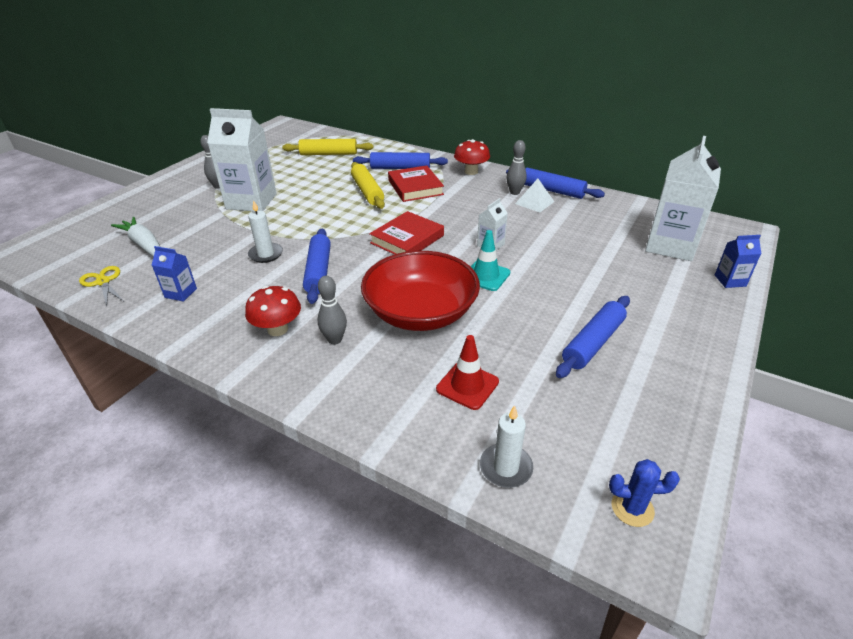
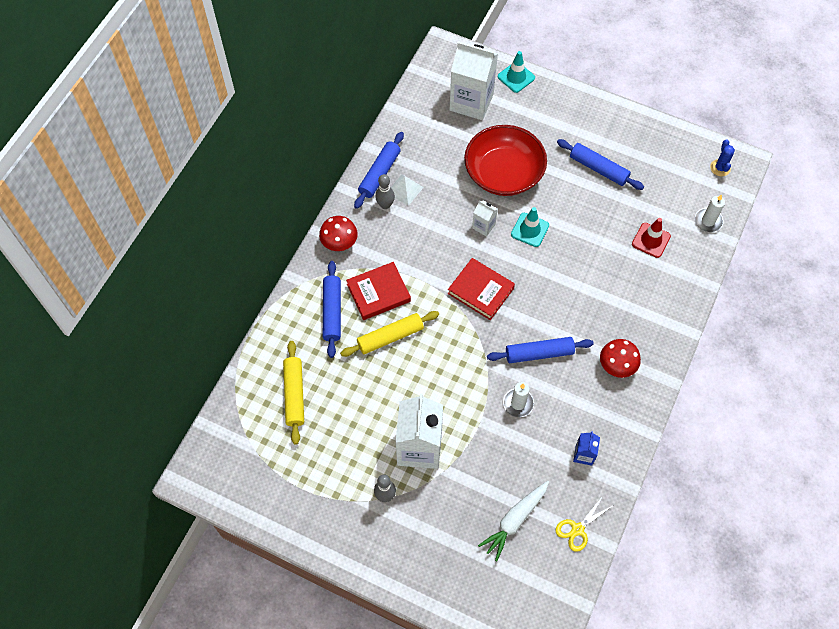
camera: 95 degrees left, 25 degrees up
grey bowling pin [318,276,347,345] -> none
red bowl [361,251,480,331] -> red bowl moved to [464,125,547,196]
blue carton [715,235,761,288] -> turquoise traffic cone [498,51,535,93]

